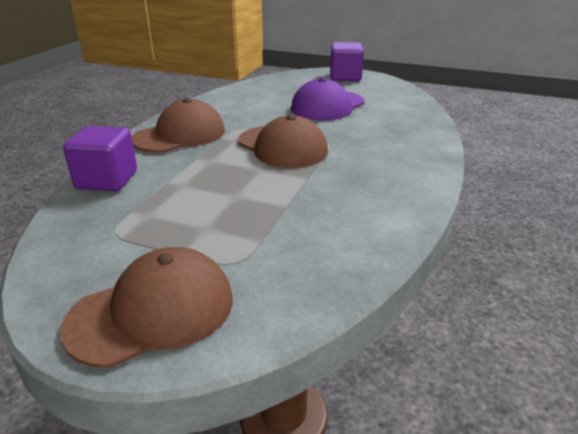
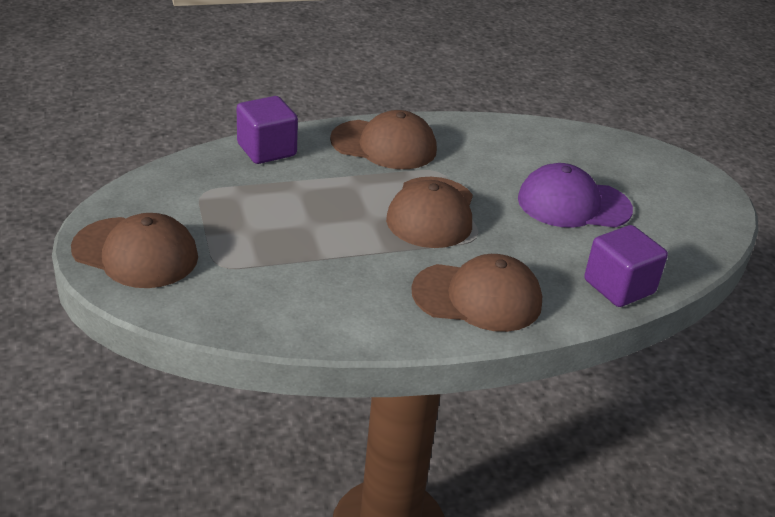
camera: 50 degrees right, 5 degrees up
purple cube [330,42,364,81] -> purple cube moved to [584,225,668,307]
none -> brown cap [411,254,542,332]

